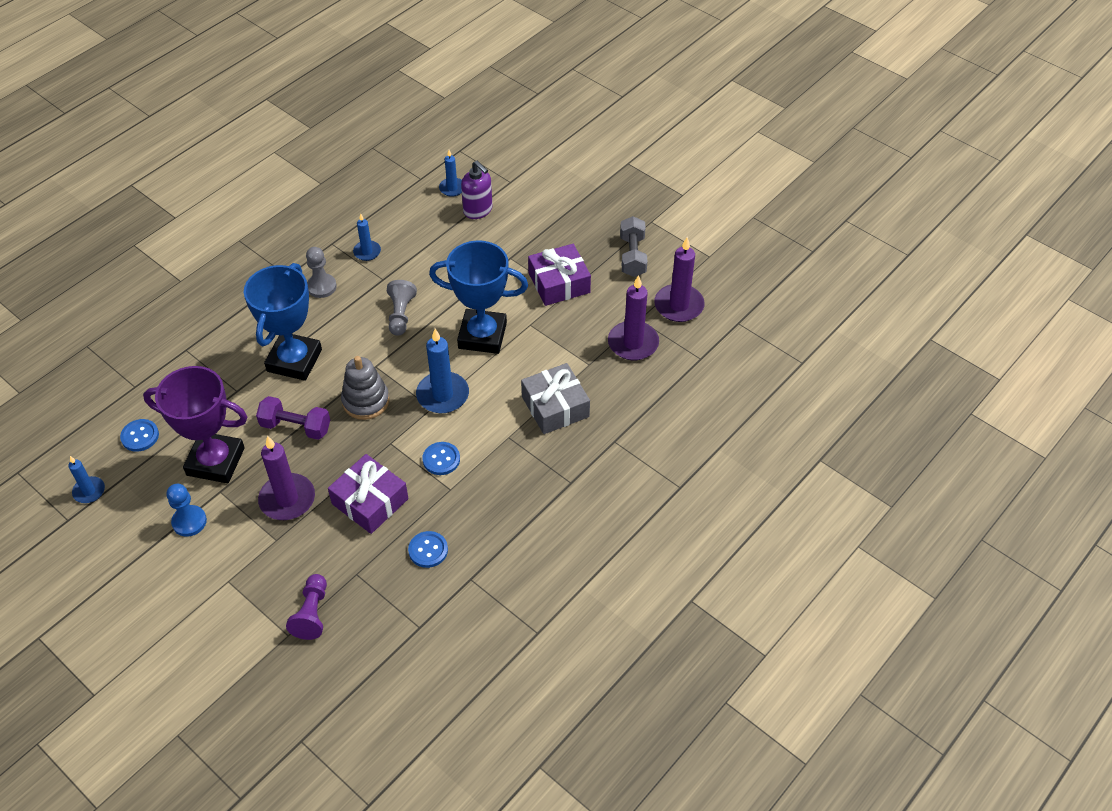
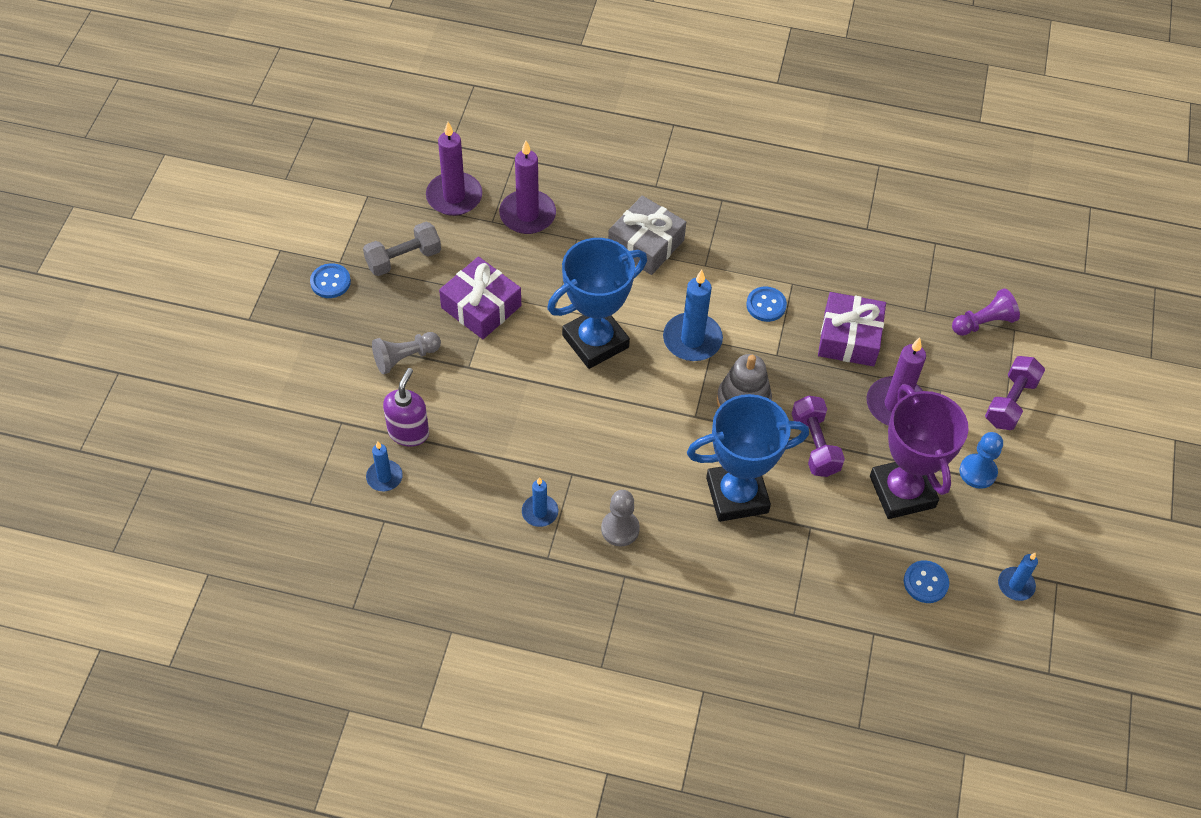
camera: 120 degrees left, 5 degrees up
grey pawn [387,280,417,336] -> grey pawn moved to [372,332,441,374]
blue button [408,531,448,568] -> blue button moved to [310,263,351,298]
blue trophy [429,240,528,354] -> blue trophy turned 75 degrees clockwise [547,238,647,369]
none -> purple dumbbell [985,356,1045,430]

